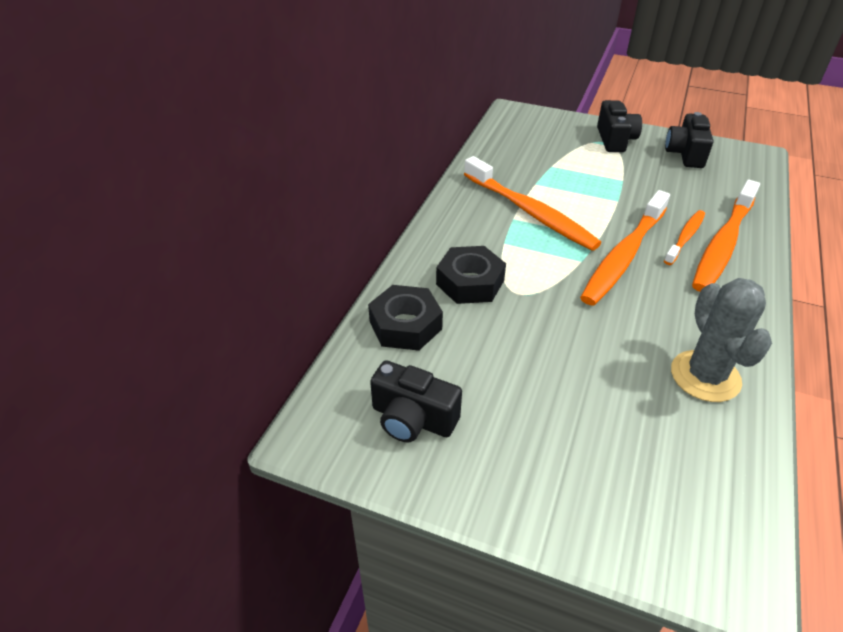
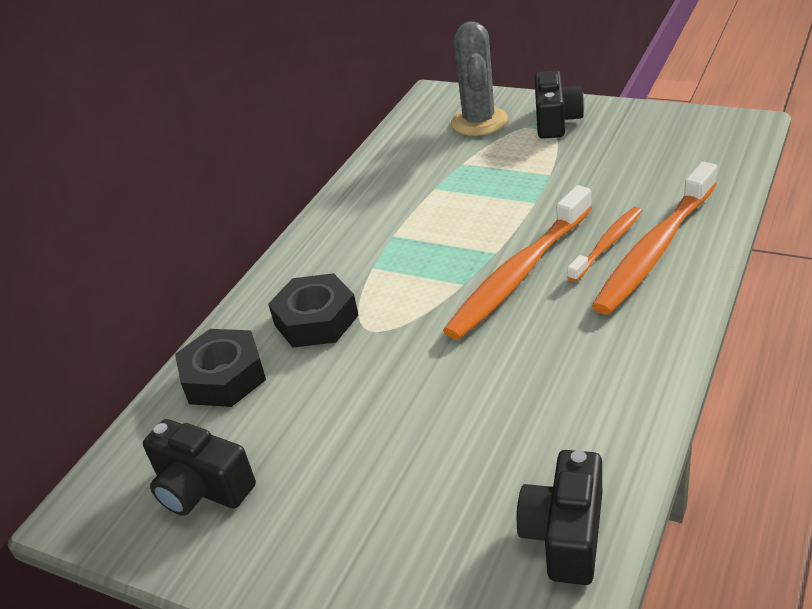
camera: 10 degrees right, 5 degrees down
orange toothbrush [464,156,601,251] -> none
black camera [665,112,713,168] -> black camera moved to [516,450,602,585]
grey cactus [671,278,772,402] -> grey cactus moved to [451,22,508,136]

